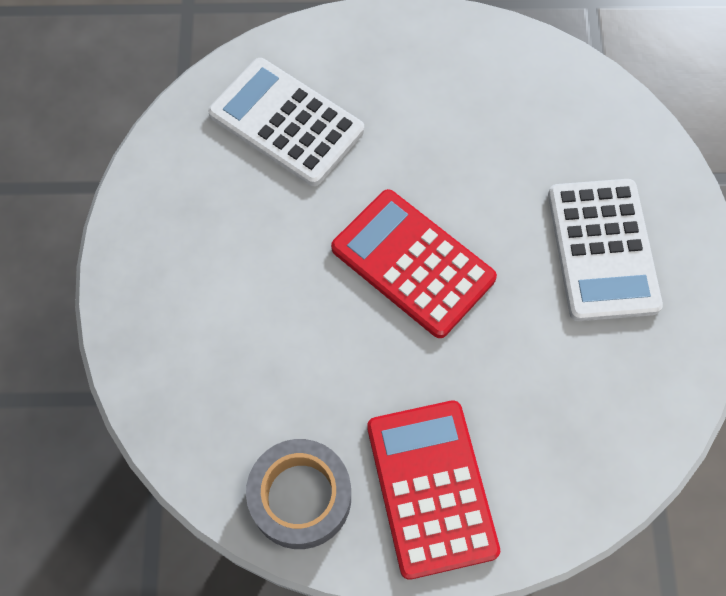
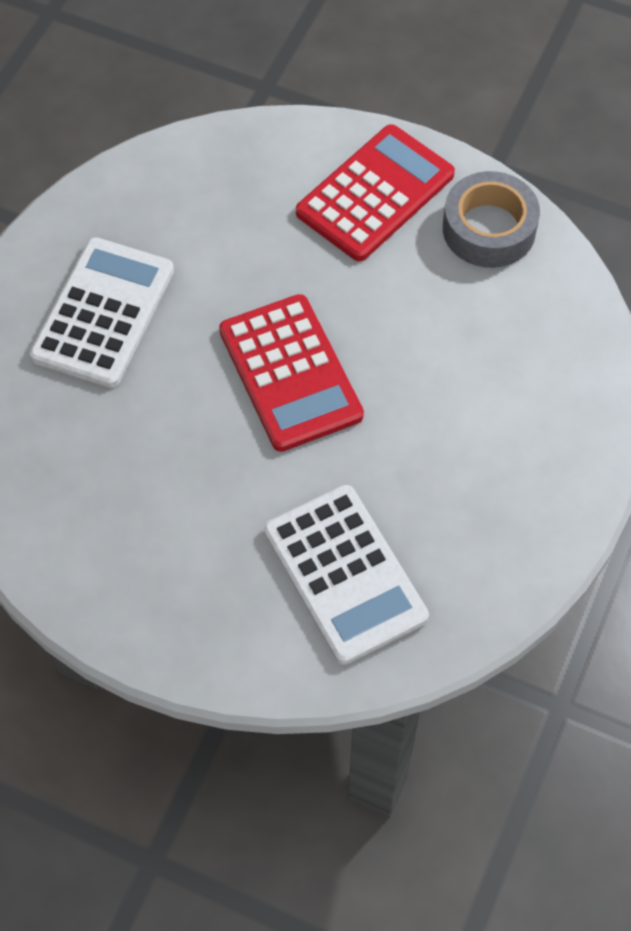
camera: 155 degrees left, 5 degrees down
red calculator [367,400,500,580] -> red calculator turned 150 degrees counterclockwise [296,124,455,261]

